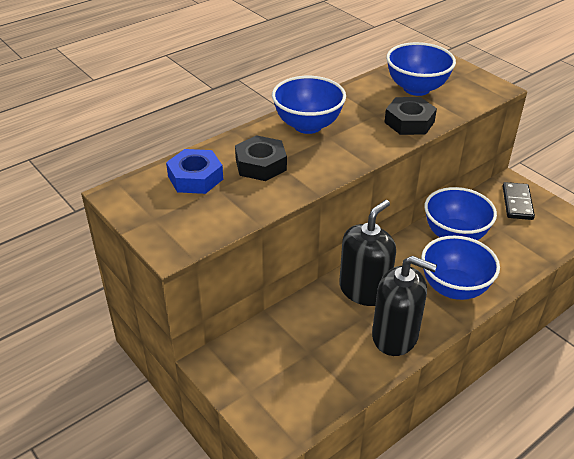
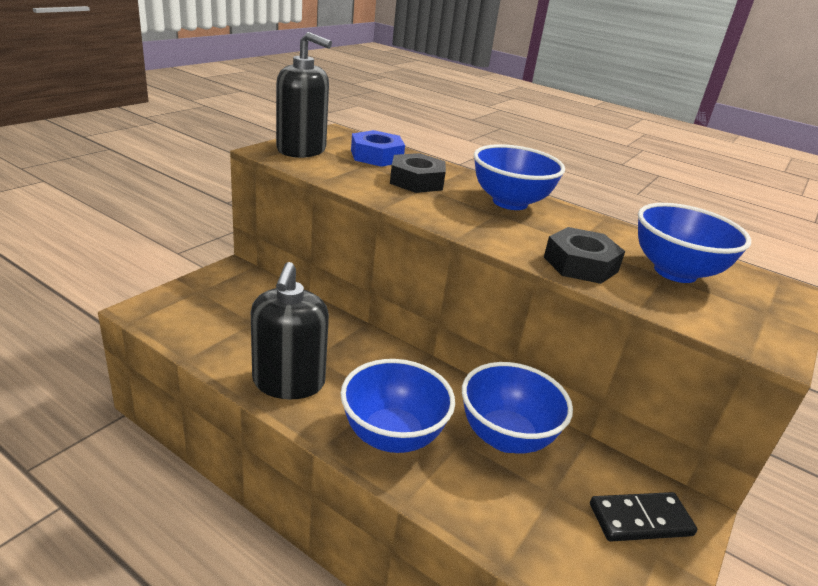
camera: 70 degrees right, 10 degrees down
black soap dispenser [339,200,396,306] -> black soap dispenser moved to [276,32,332,158]

